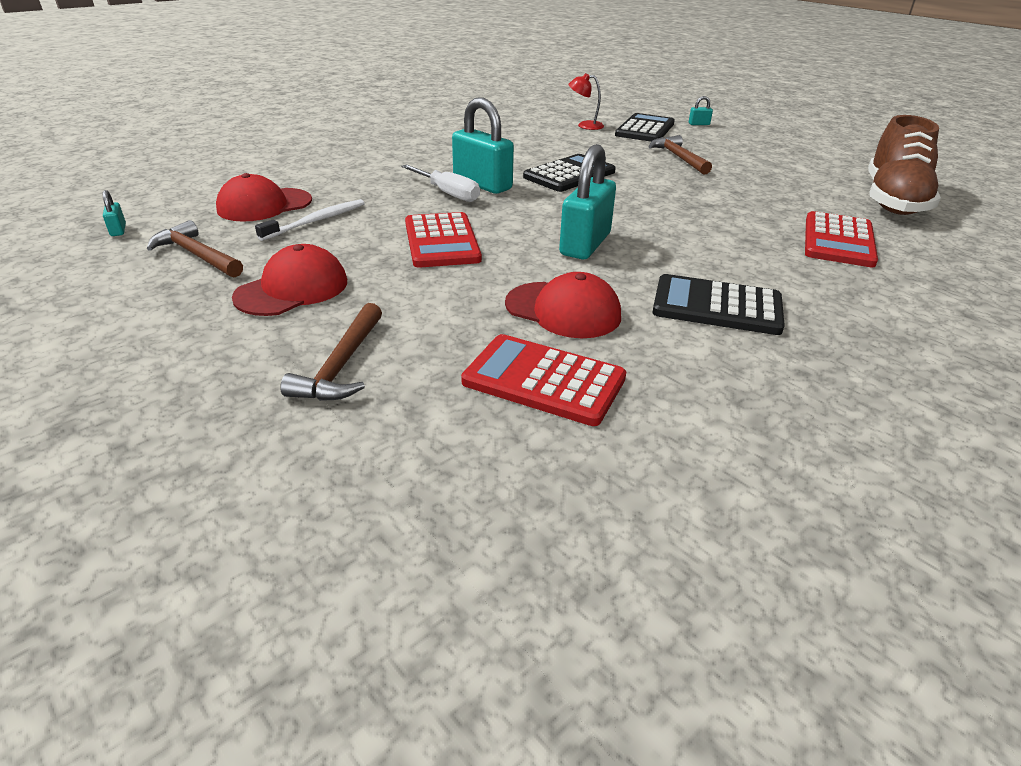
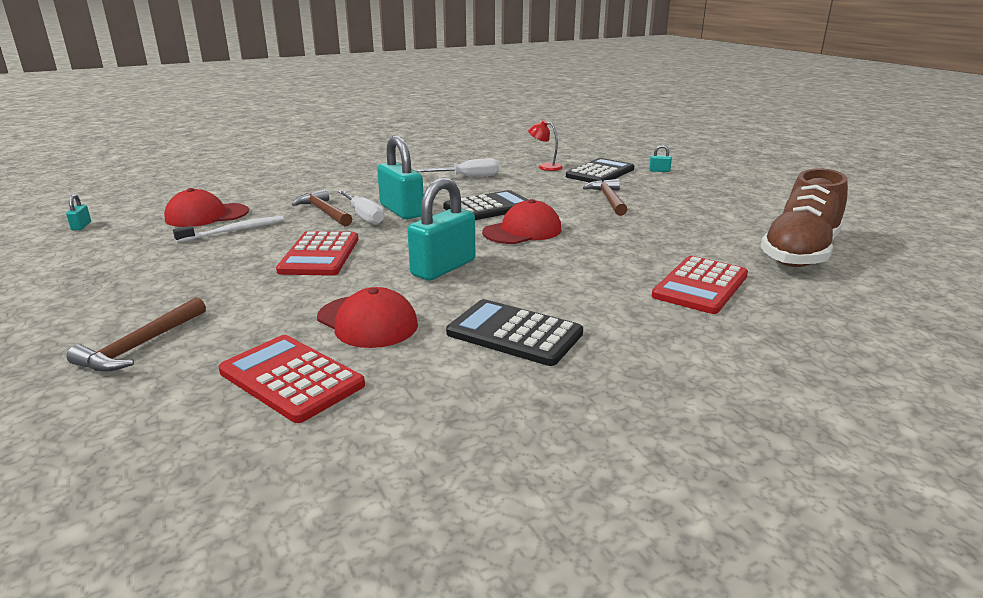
camera: 15 degrees right, 10 degrees down
brown hammer [147,220,243,278] -> brown hammer moved to [292,189,352,226]
red cap [232,244,347,316] -> red cap moved to [482,199,562,244]
none -> white screwdriver [417,159,499,177]

